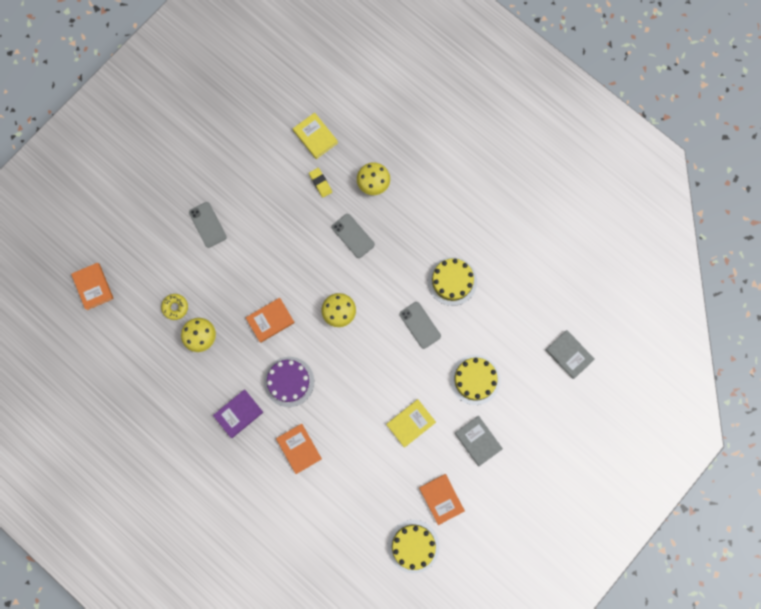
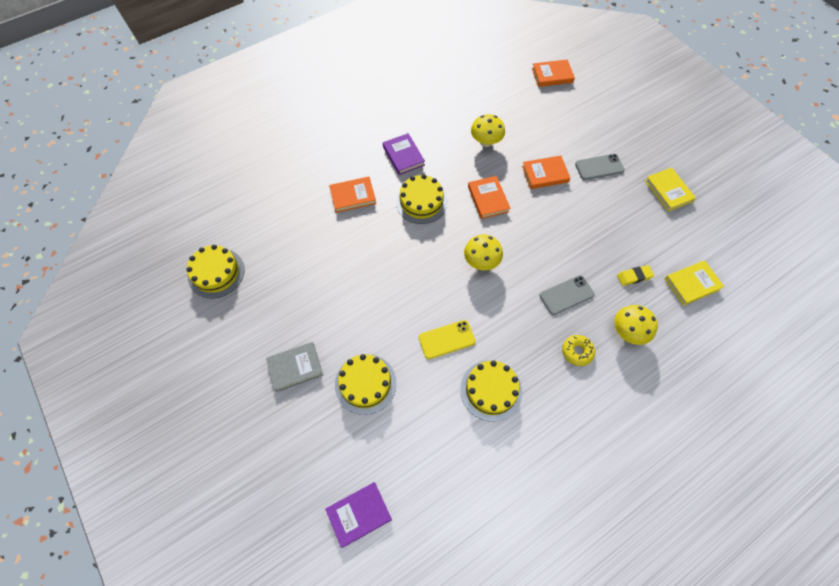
camera: 105 degrees right, 15 degrees down
yellow donut [161,294,188,320] -> yellow donut moved to [562,335,595,366]
purple cake [264,357,314,407] -> yellow cake [396,174,448,224]
yellow book [386,399,436,448] -> yellow book moved to [645,167,696,212]
grey phone [399,302,441,349] -> yellow phone [419,320,475,359]
orange book [419,474,465,525] -> orange book moved to [522,155,570,189]
grey book [545,330,595,379] -> purple book [325,482,392,548]

